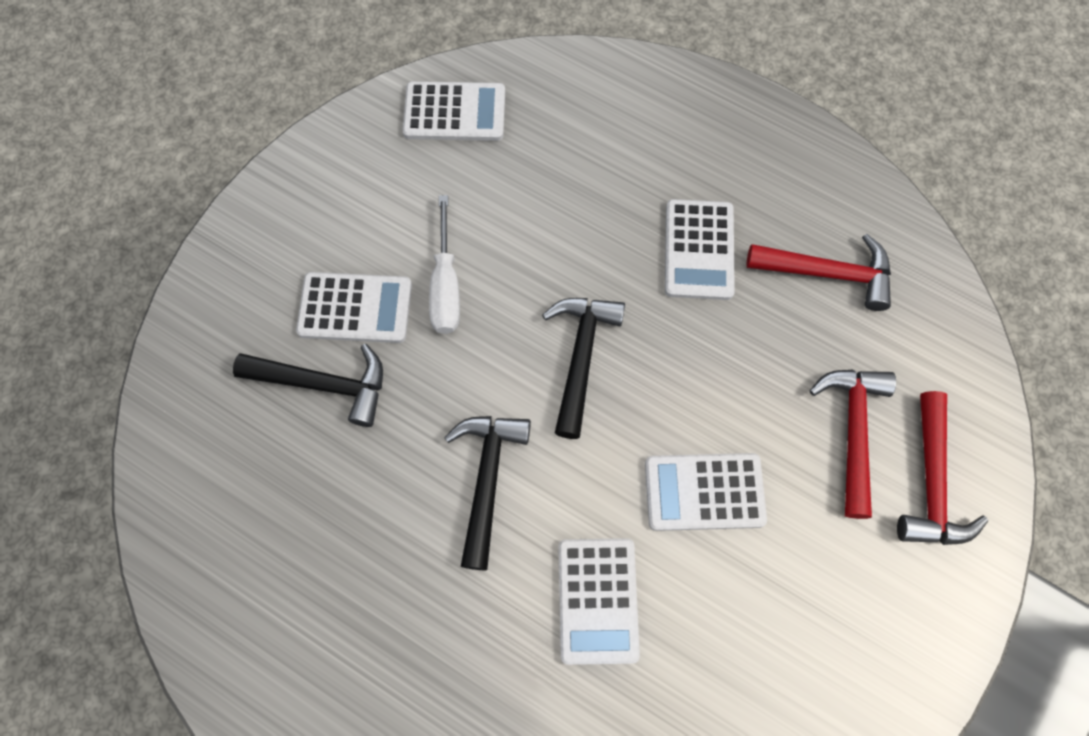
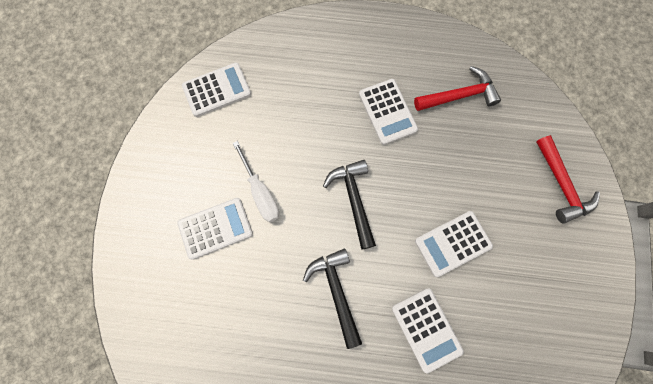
camera: 25 degrees left, 5 degrees up
black hammer [233,344,383,427] -> none
red hammer [810,369,896,519] -> none

